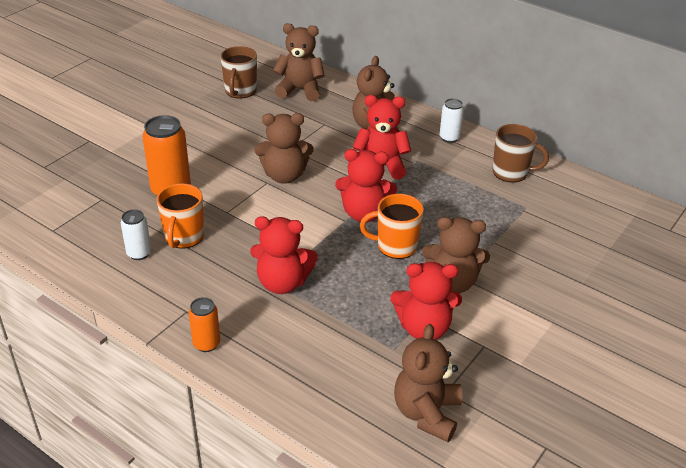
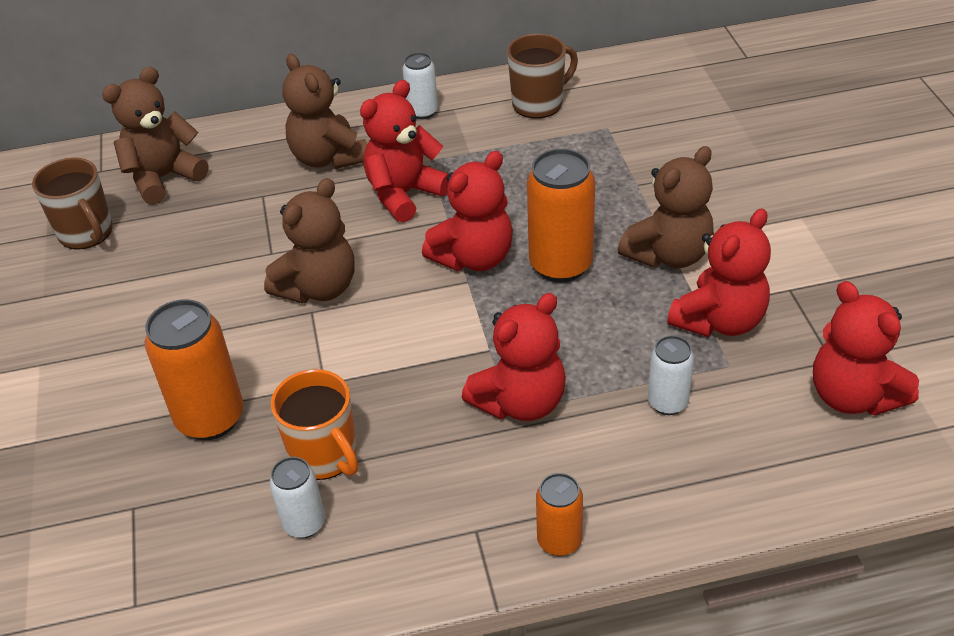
camera: 45 degrees left, 5 degrees up
orange mug [360,194,424,259] -> orange can [527,149,595,282]
brown teddy bear [394,324,462,442] -> red teddy bear [813,281,919,416]
none -> white can [648,335,694,415]

